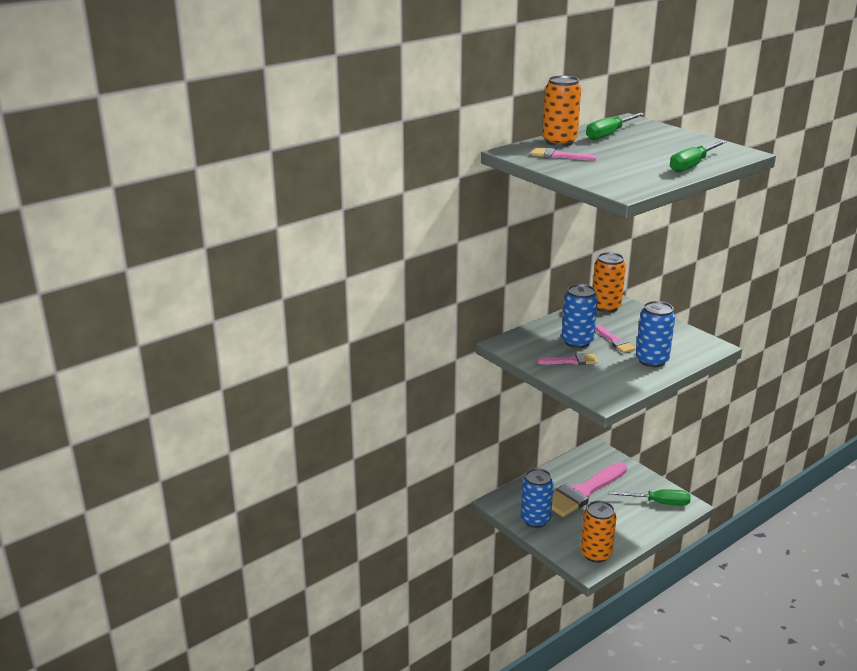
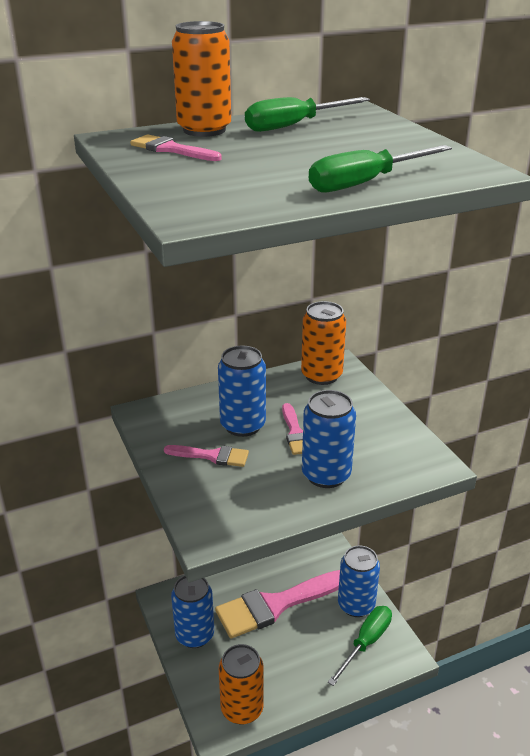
camera: 15 degrees right, 5 degrees up
green screwdriver [609,489,691,506] -> green screwdriver turned 75 degrees counterclockwise [328,606,392,686]
none -> blue can [338,545,380,617]

